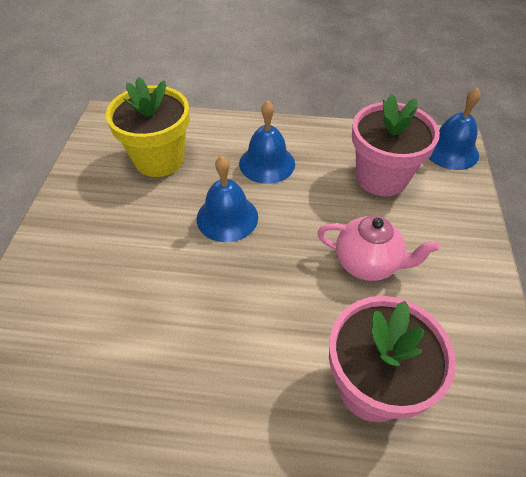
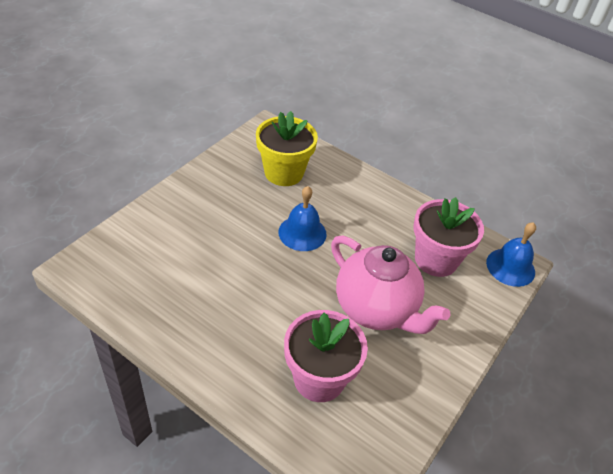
camera: 25 degrees right, 5 degrees down
blue bell [239,100,295,184] -> none
pink teapot [317,216,440,281] -> pink teapot [331,235,450,334], size x1.64

